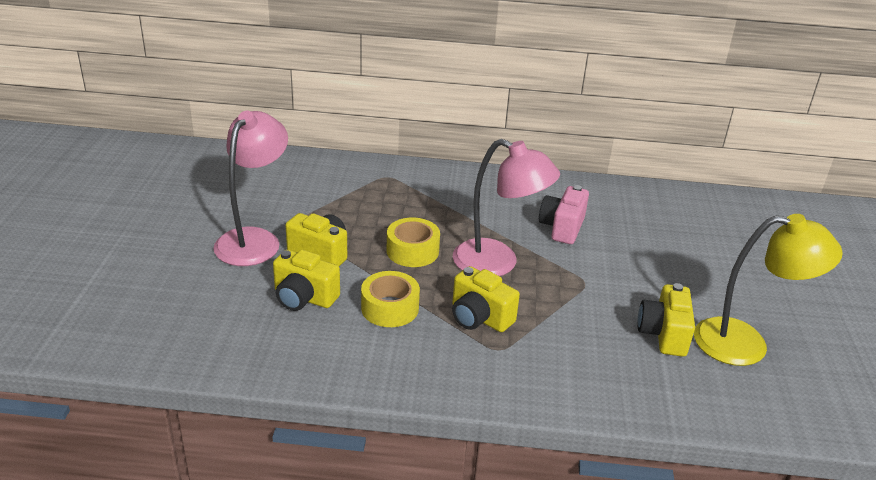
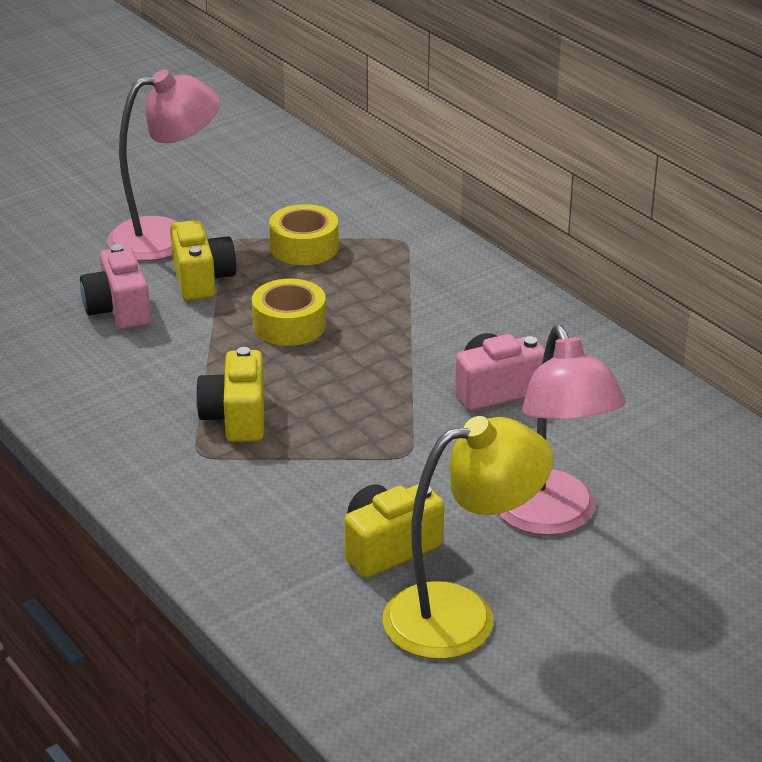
camera: 50 degrees right, 0 degrees up
yellow camera [273,250,340,311] -> pink camera [80,244,151,330]
yellow tape [361,271,420,327] -> yellow tape moved to [269,204,339,265]
pink lamp [453,139,560,276] -> pink lamp moved to [499,325,626,535]
yellow lamp [694,214,843,366] -> yellow lamp turned 75 degrees counterclockwise [383,416,553,659]

